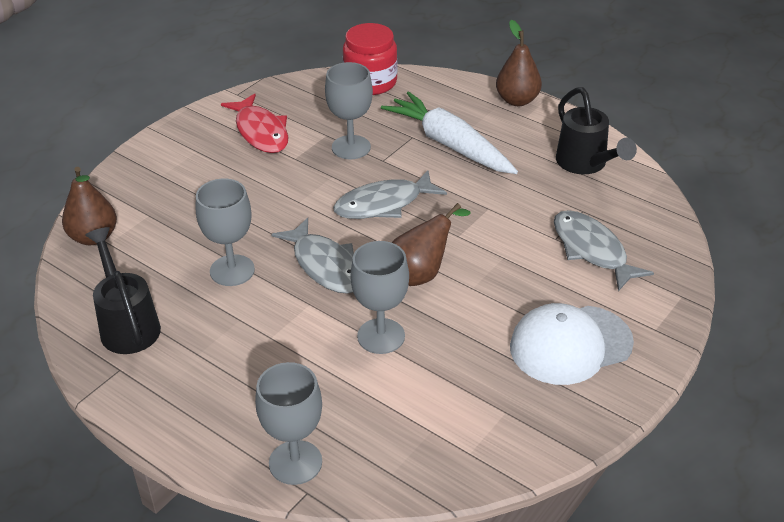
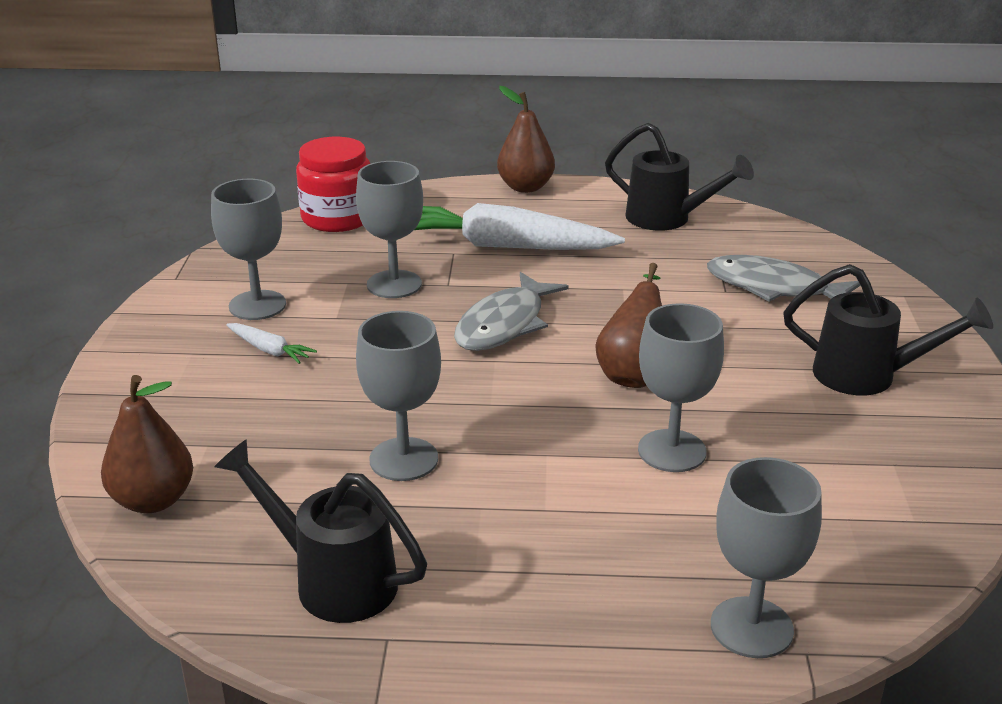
camera: 35 degrees left, 10 degrees down
red fish [221,93,288,153] -> grey goblet [211,179,286,320]
grey fish [271,218,354,294] -> none
white cap [510,303,634,385] -> black watering can [783,264,993,395]
none -> white carrot [226,323,317,364]

